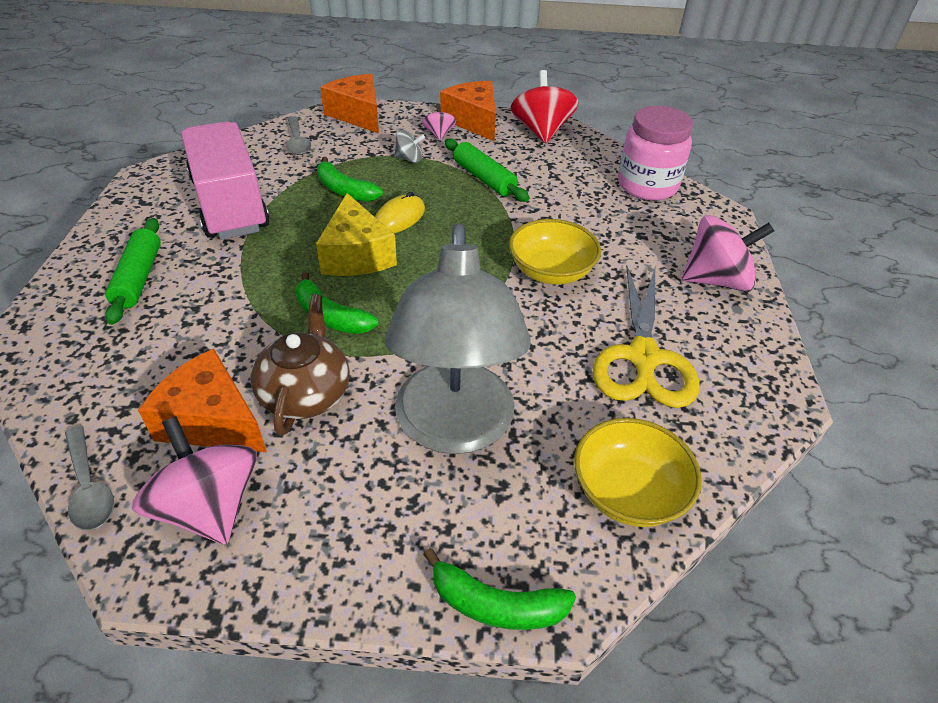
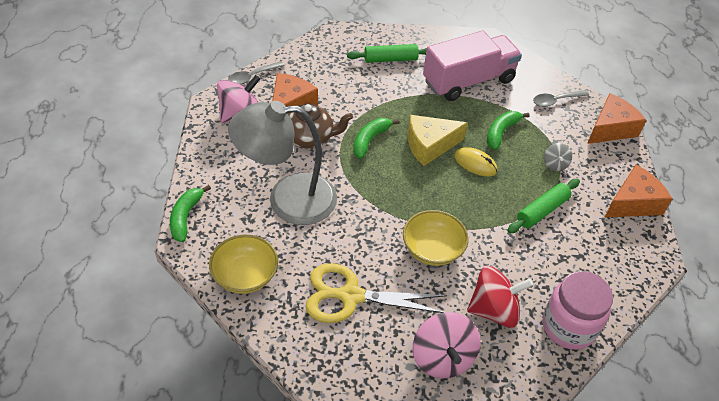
camera: 85 degrees right, 5 degrees up
pink spinning top [422,103,456,141] -> none
red spinning top [511,70,578,144] -> red spinning top moved to [467,266,533,328]

